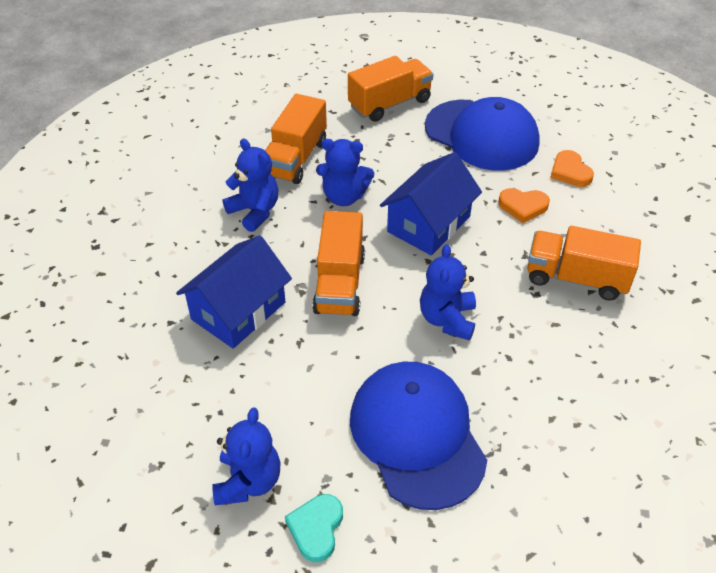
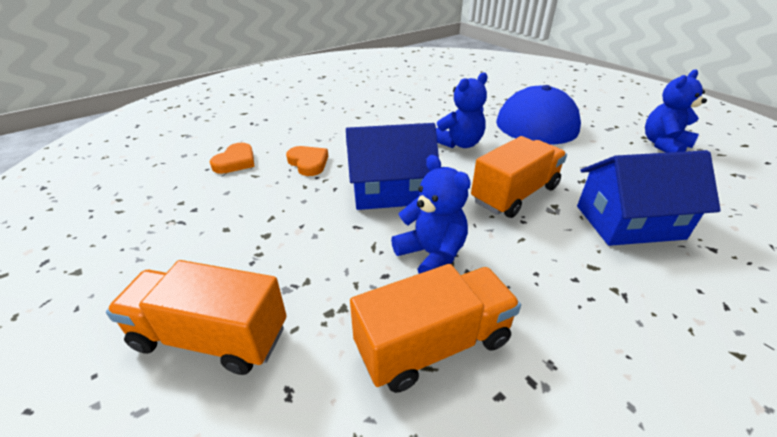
camera: 135 degrees left, 10 degrees down
blue teddy bear [223,139,279,232] -> none
turquoise heart [285,494,343,562] -> none
blue cap [425,97,540,171] -> none
orange truck [527,226,641,301] -> none

